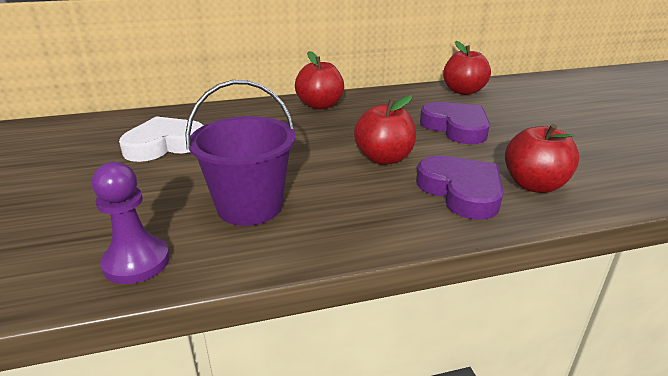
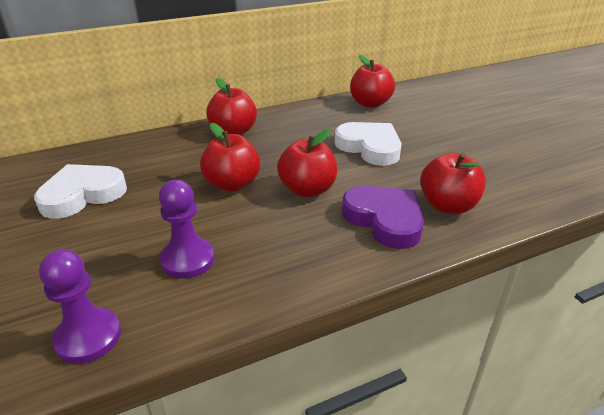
camera: 10 degrees left, 5 degrees up
purple bucket [185,80,295,226] -> purple pawn [159,180,215,278]
purple heart [420,102,490,144] -> white heart [334,122,401,166]
none -> red apple [200,123,260,192]

